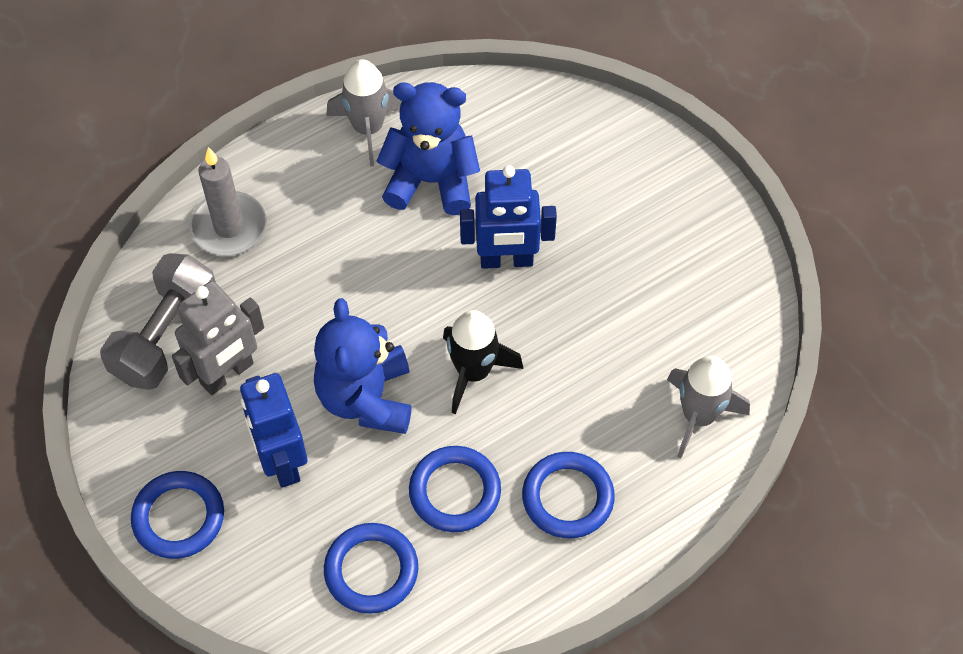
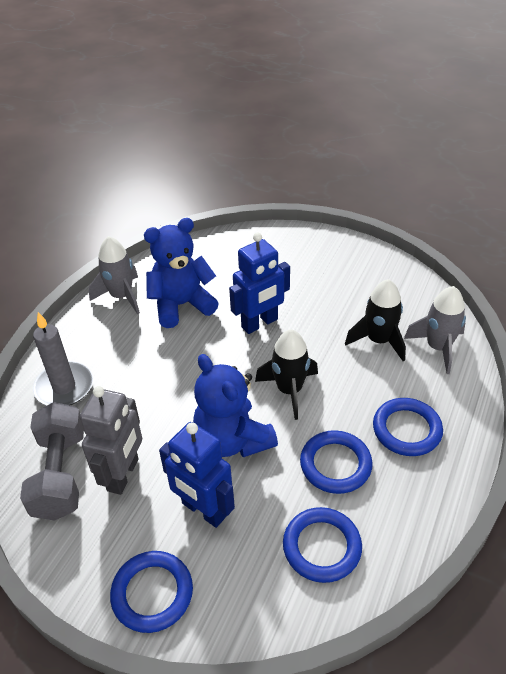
camera: 30 degrees left, 15 degrees down
none -> black rocket [345,279,406,361]

